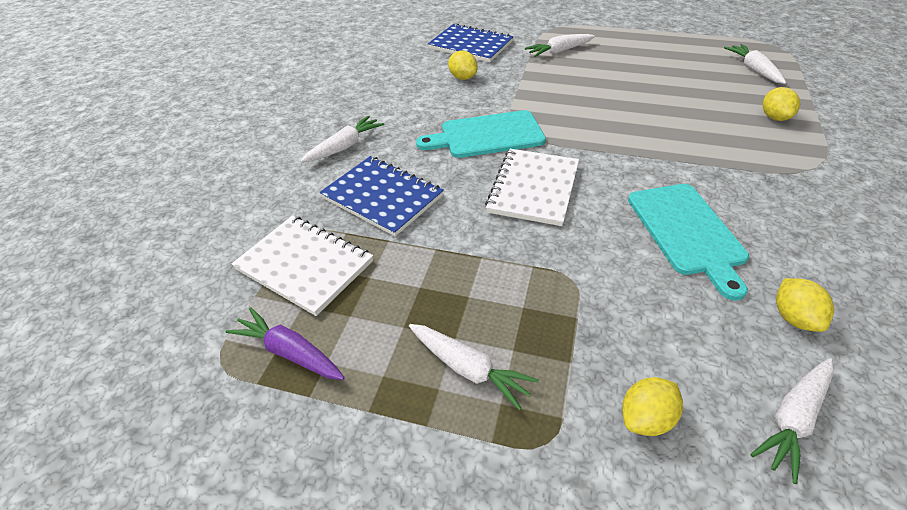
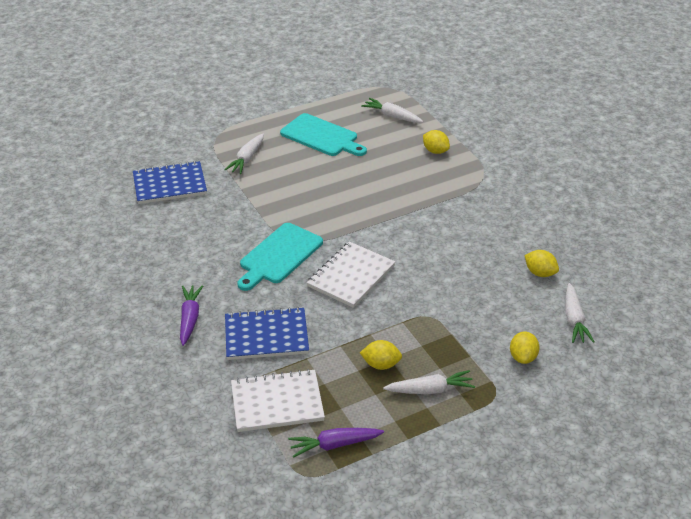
camera: 45 degrees left, 5 degrees down
white carrot [301,115,384,163] -> purple carrot [180,285,203,346]
yellow lemon [448,50,478,80] -> yellow lemon moved to [360,340,402,370]
white notebook [485,149,579,226] -> white notebook turned 60 degrees clockwise [307,241,395,308]
turquoise cutting board [628,184,749,300] -> turquoise cutting board moved to [280,113,367,156]

